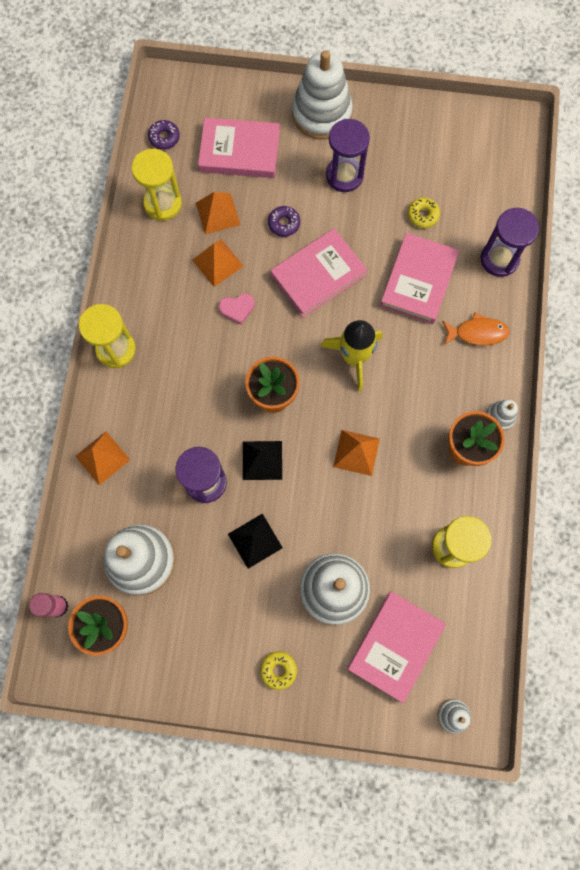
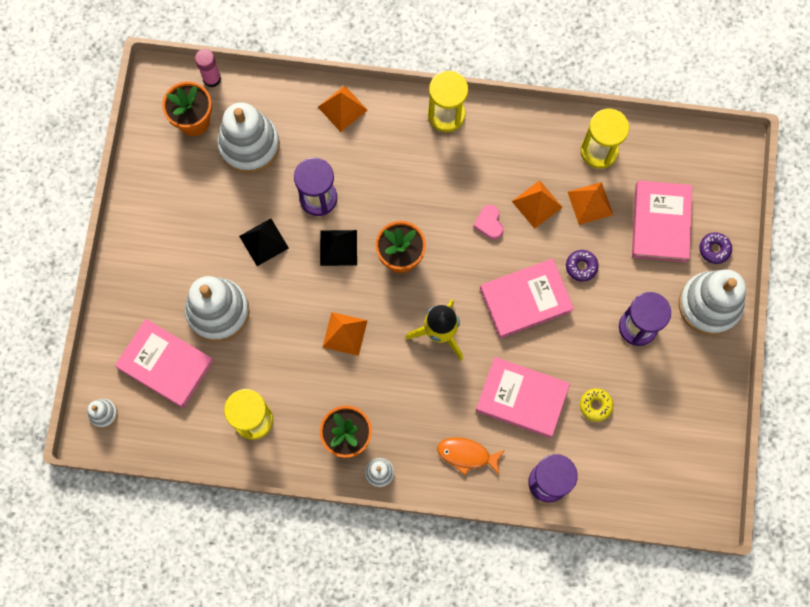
camera: 90 degrees right, 0 degrees up
purple donut [148,120,180,150] -> purple donut moved to [699,232,732,264]
yellow donut [260,651,297,690] -> none
pink book [271,228,367,318] -> pink book turned 75 degrees counterclockwise [480,259,574,338]
orange fish [442,312,510,346] -> orange fish turned 105 degrees clockwise [437,437,505,475]

